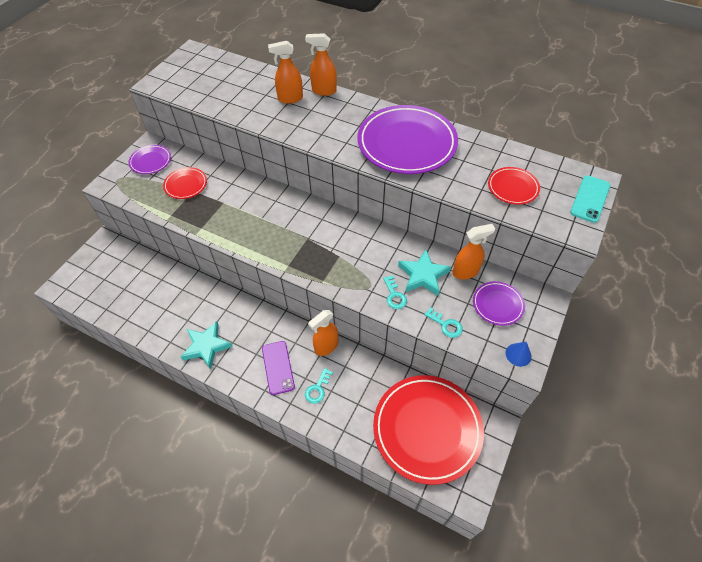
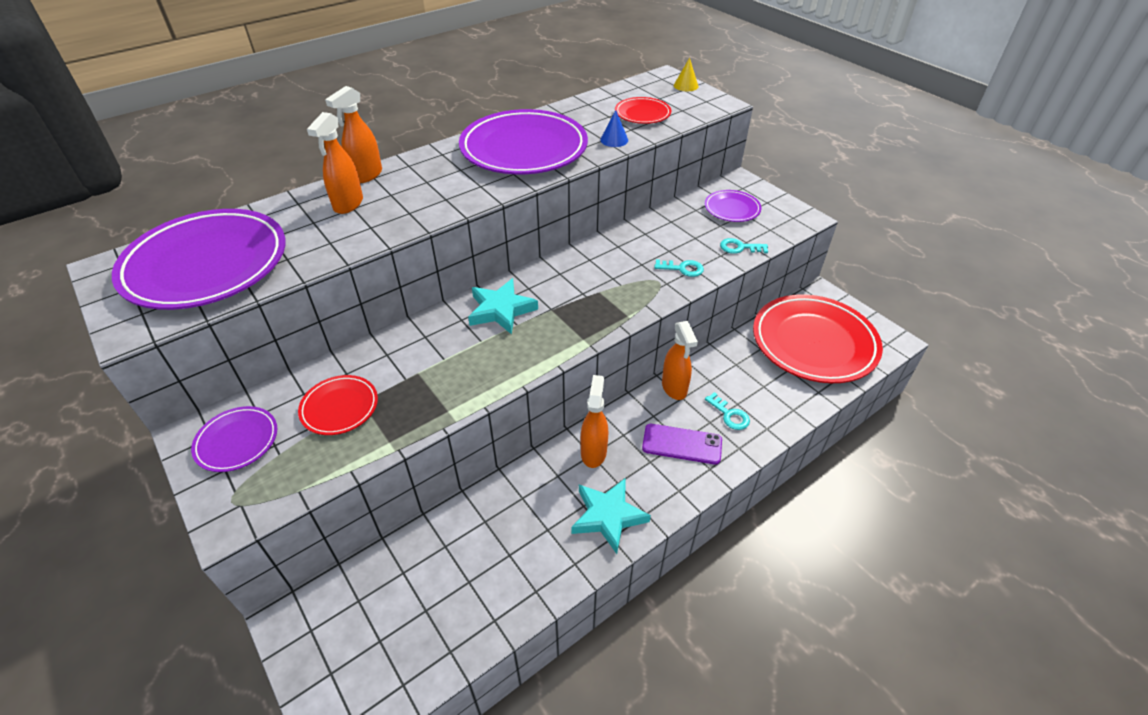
camera: 65 degrees left, 10 degrees down
turquoise star [398,250,451,296] -> turquoise star moved to [468,278,538,334]
turquoise key [424,307,463,338] -> turquoise key turned 150 degrees counterclockwise [720,238,768,254]
orange spray bottle [452,224,495,279] -> orange spray bottle moved to [581,375,608,468]
blue cone [506,342,532,367] -> blue cone moved to [600,110,628,147]
turquoise phone [570,175,610,223] -> yellow cone [674,58,699,91]
none -> purple plate [112,209,286,310]

